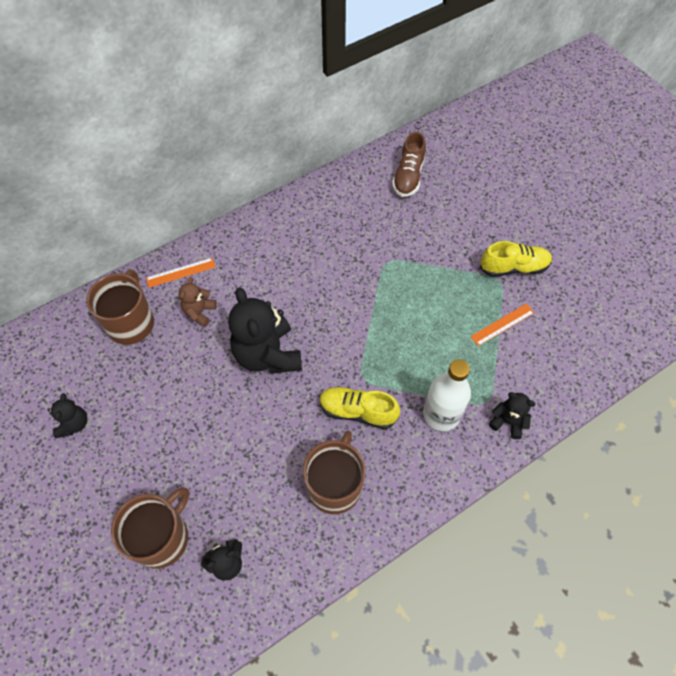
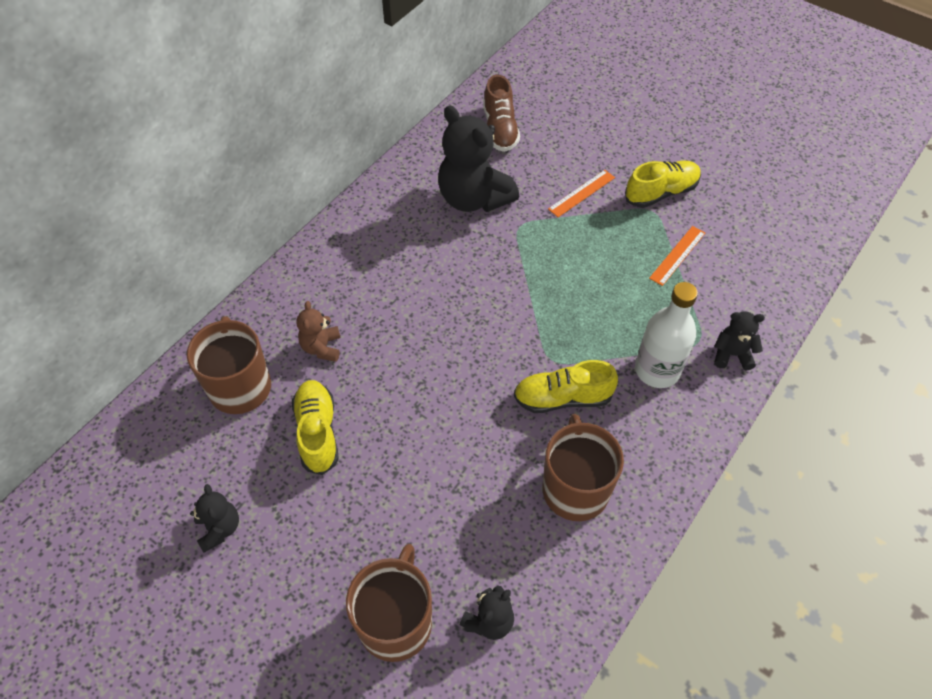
camera: 20 degrees left, 5 degrees down
orange ruler [146,258,215,288] -> orange ruler moved to [548,170,615,217]
black teddy bear [228,287,302,374] -> black teddy bear moved to [438,105,519,212]
none -> yellow shoe [292,380,339,475]

